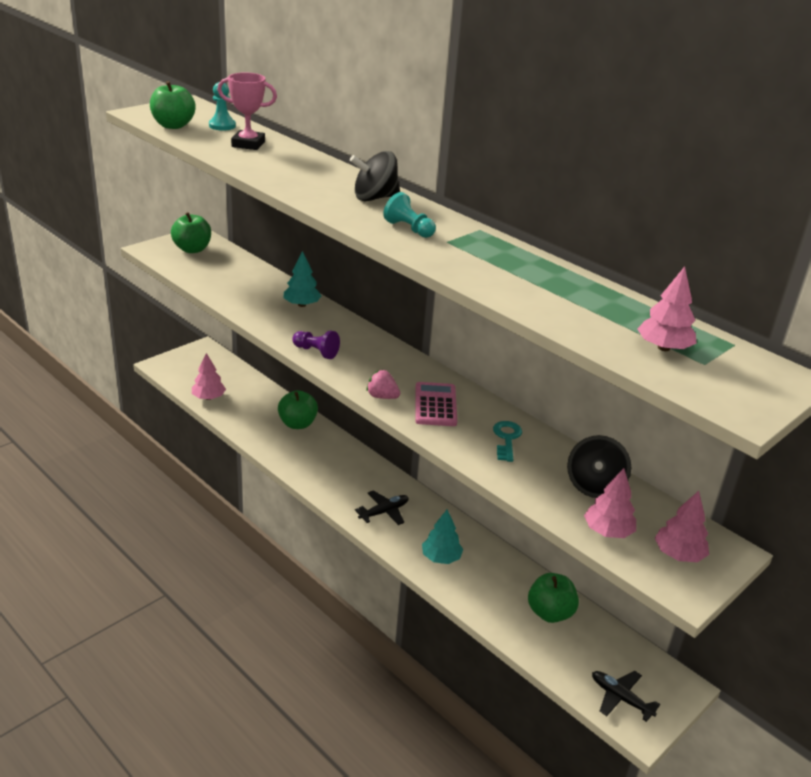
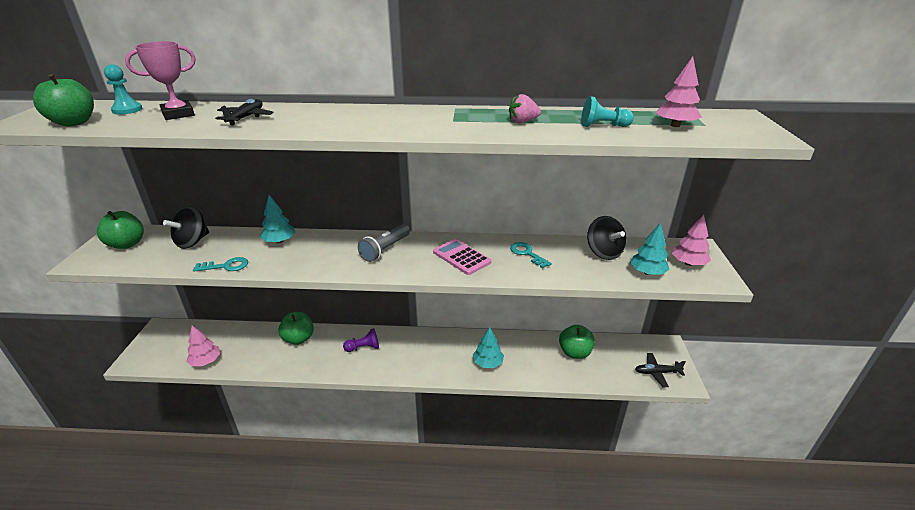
camera: 40 degrees left, 0 degrees up
purple pawn [292,331,340,359] -> purple pawn moved to [343,328,379,352]
black spinning top [350,151,400,201] -> black spinning top moved to [163,206,209,249]
black plane [355,490,409,525] -> black plane moved to [216,99,274,125]
pink strawberry [366,370,400,399] -> pink strawberry moved to [509,94,541,123]
turquoise pawn [383,192,436,238] -> turquoise pawn moved to [581,96,634,127]
pink tree [584,468,636,538] -> turquoise tree [630,223,670,275]
none -> turquoise key [193,257,248,272]
none -> grey flashlight [358,224,410,262]

